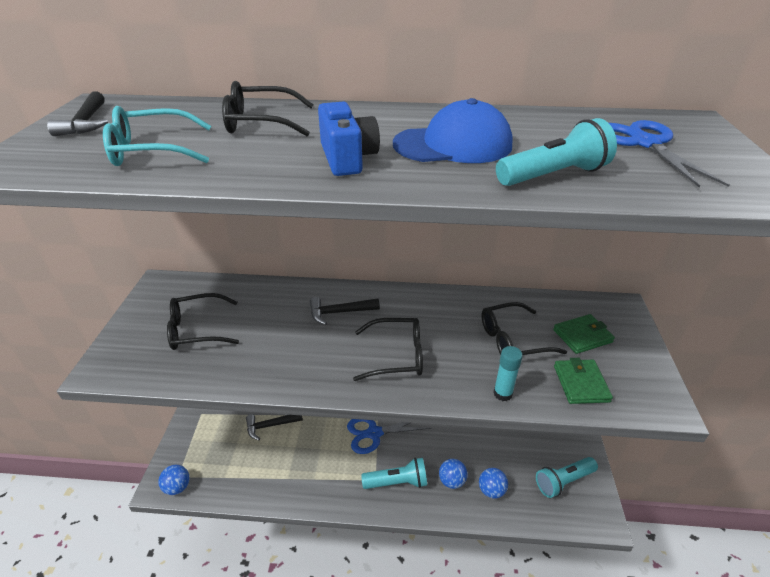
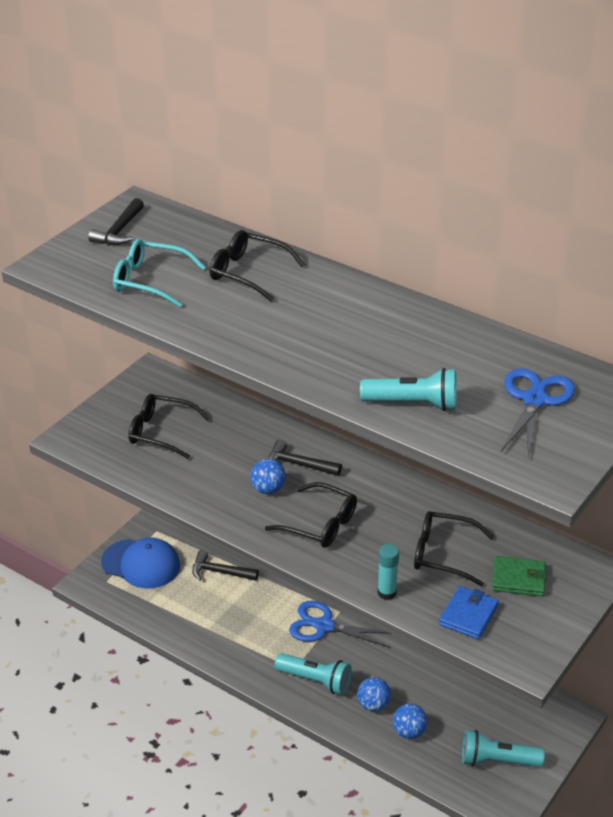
camera: 30 degrees right, 0 degrees up
blue ball [158,465,189,495] -> blue ball moved to [250,459,286,494]
blue camera [318,102,380,176] -> none
blue cap [393,98,512,163] -> blue cap moved to [101,538,180,588]
green wallet [554,358,613,404] -> blue wallet [439,586,499,639]

